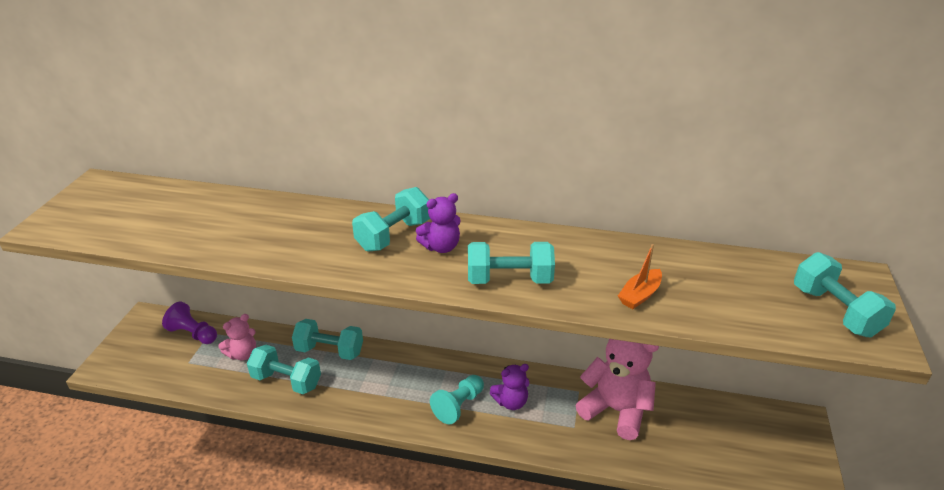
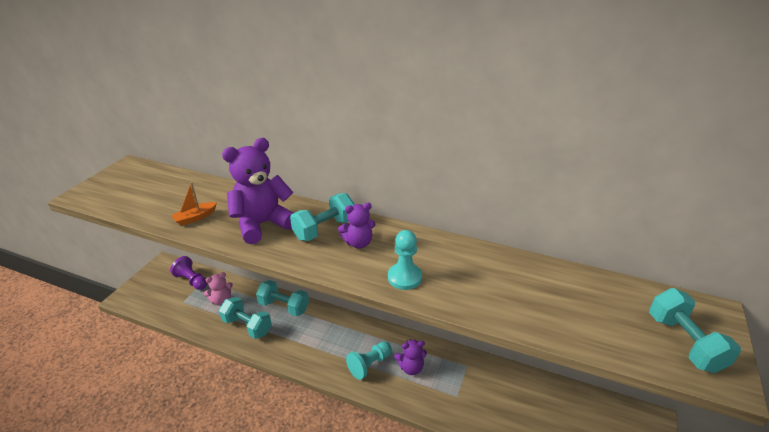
camera: 10 degrees right, 0 degrees up
turquoise dumbbell [468,242,555,284] -> turquoise pawn [388,230,422,290]
pink teddy bear [576,339,659,440] -> none
orange boat [618,244,662,309] -> orange boat moved to [171,182,217,226]
none -> purple teddy bear [222,138,293,244]

